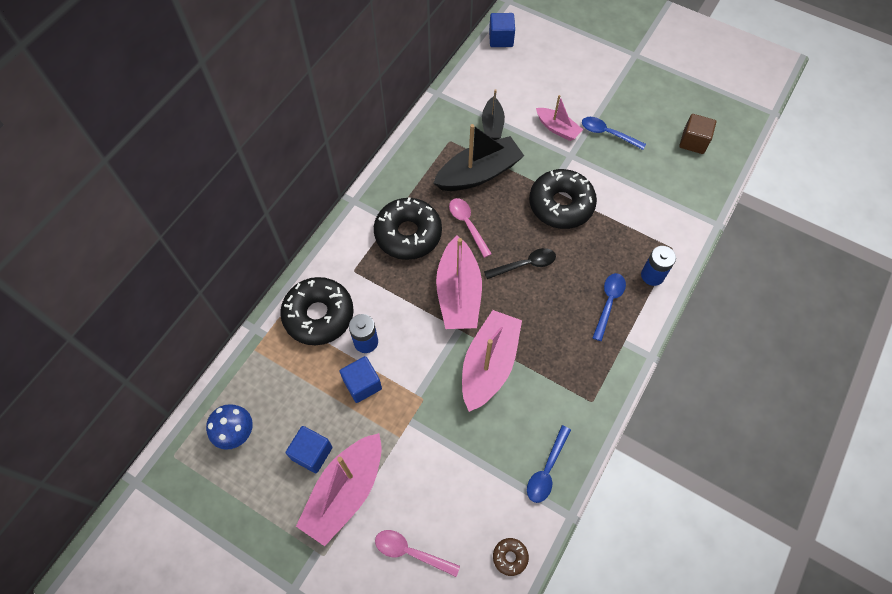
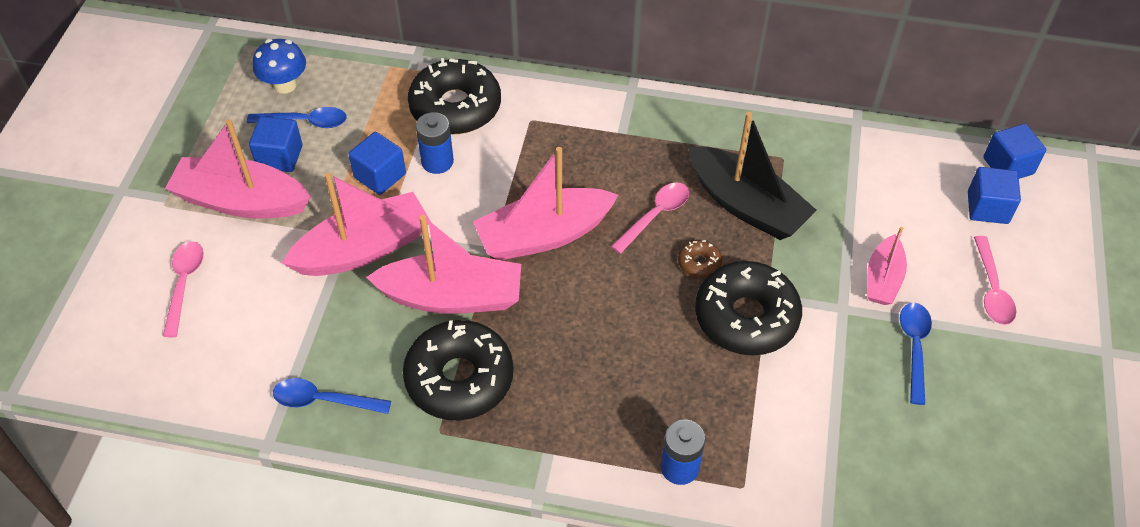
camera: 70 degrees right, 10 degrees down
black donut [374,198,442,260] -> black donut moved to [403,320,513,420]
black boat [482,89,505,140] -> none
black spoon [484,248,556,279] -> none
brown donut [493,538,529,576] -> brown donut moved to [678,240,722,278]
blue spoon [592,273,626,341] -> blue spoon moved to [247,107,347,128]
brown cube [679,114,716,154] -> none
none -> pink boat [282,172,431,276]
none -> blue cube [968,167,1021,224]
none -> pink spoon [974,236,1016,325]

